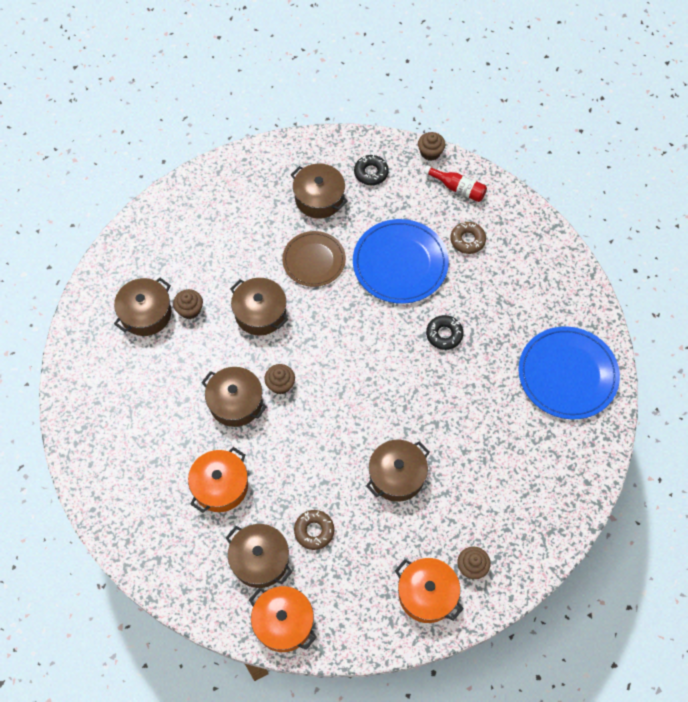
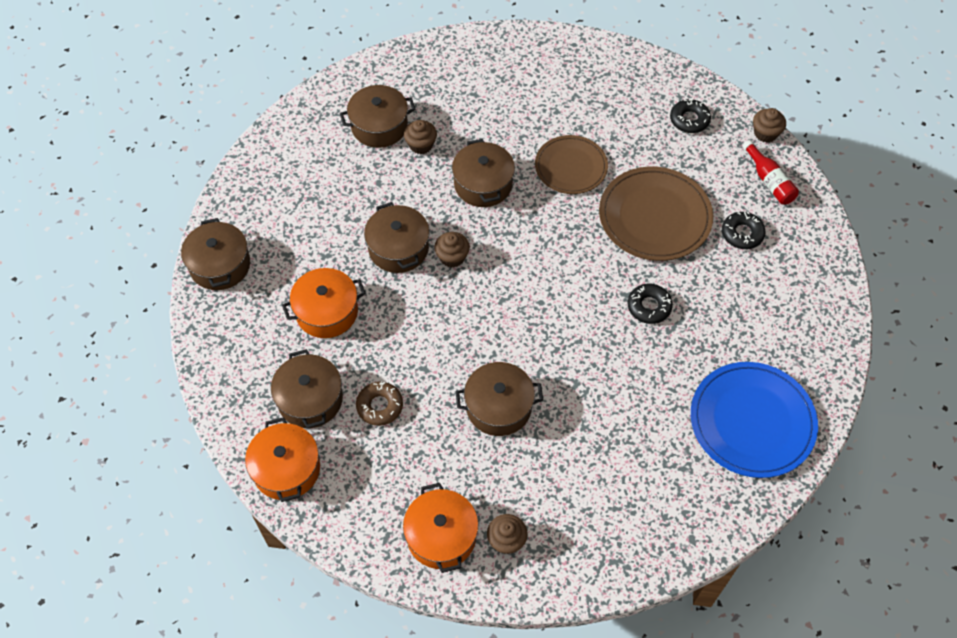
camera: 35 degrees right, 5 degrees down
brown pot [291,164,348,219] -> brown pot moved to [181,218,250,290]
blue plate [353,219,449,304] -> brown plate [599,167,713,261]
brown donut [450,222,486,254] -> black donut [722,211,766,249]

